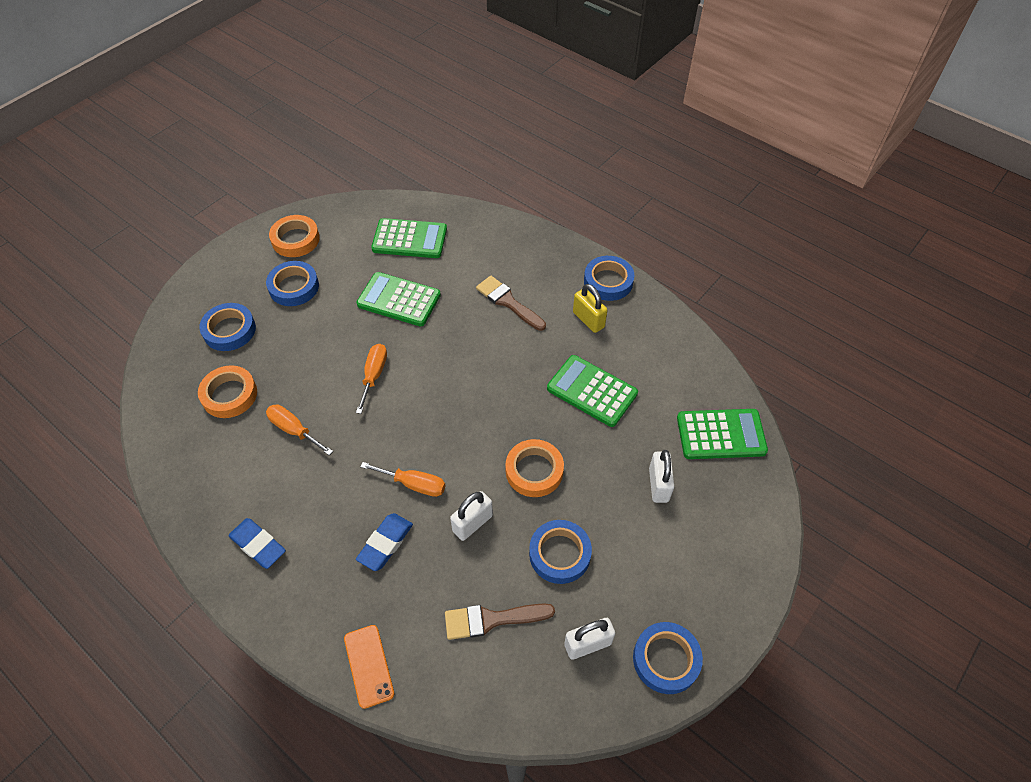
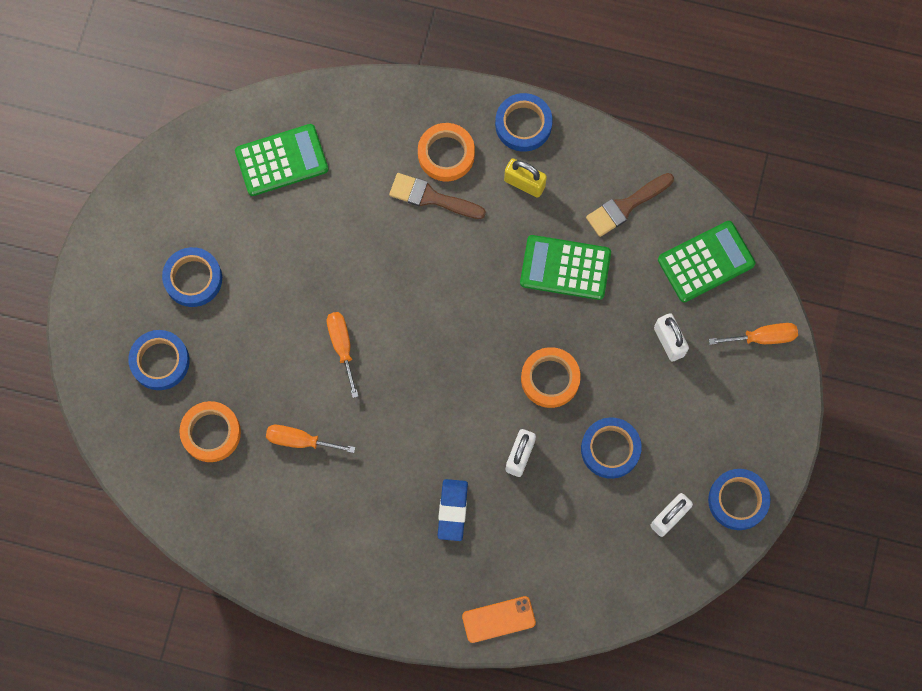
camera: 25 degrees left, 20 degrees up
blue eraser [228,518,286,569] -> none
orange tape [269,215,320,257] -> orange tape moved to [418,123,475,181]
orange phone [344,625,394,709] -> orange phone turned 60 degrees counterclockwise [462,596,536,643]
green calculator [356,272,441,326] -> none
orange screwdriver [360,462,445,497] -> orange screwdriver moved to [709,323,798,345]
brown brush [445,603,555,640] -> brown brush moved to [586,173,674,237]

